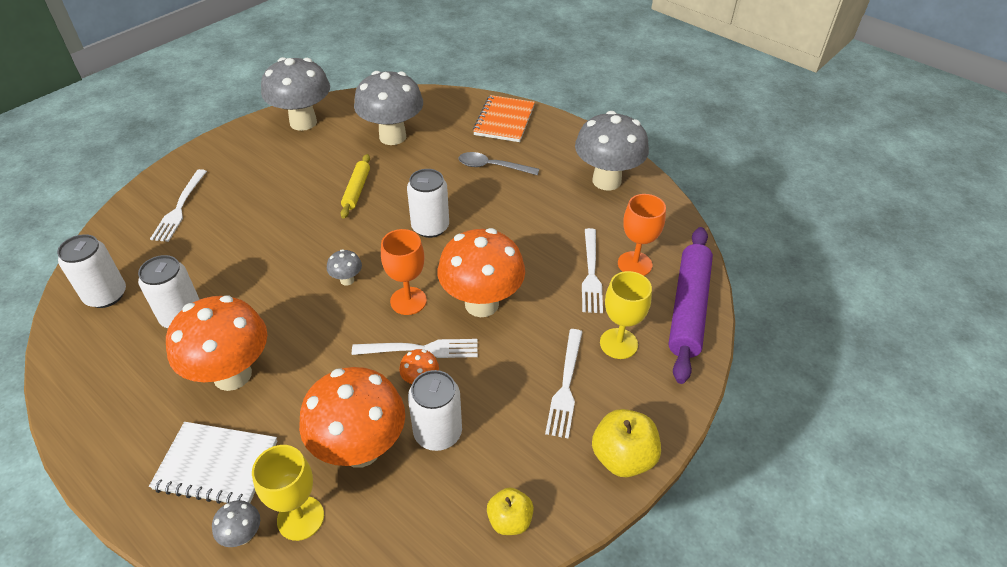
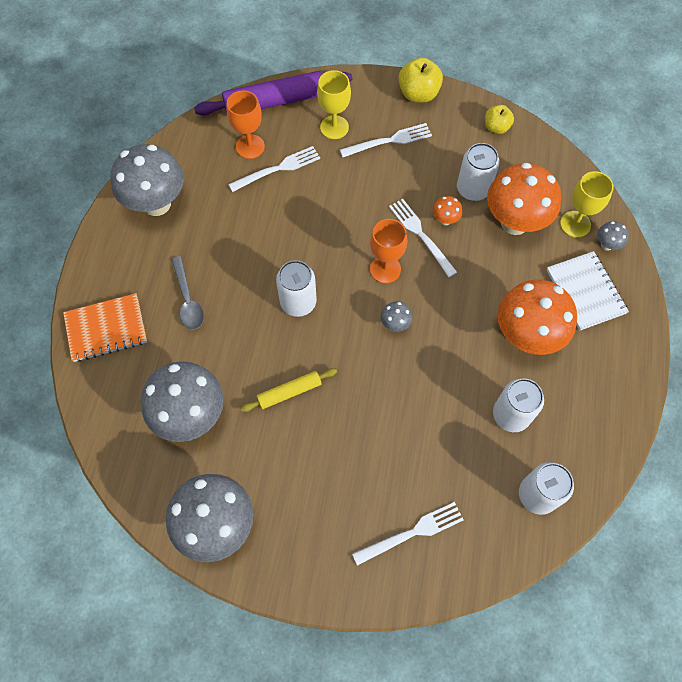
camera: 120 degrees left, 20 degrees up
orange mushroom [438,228,525,317] -> none

